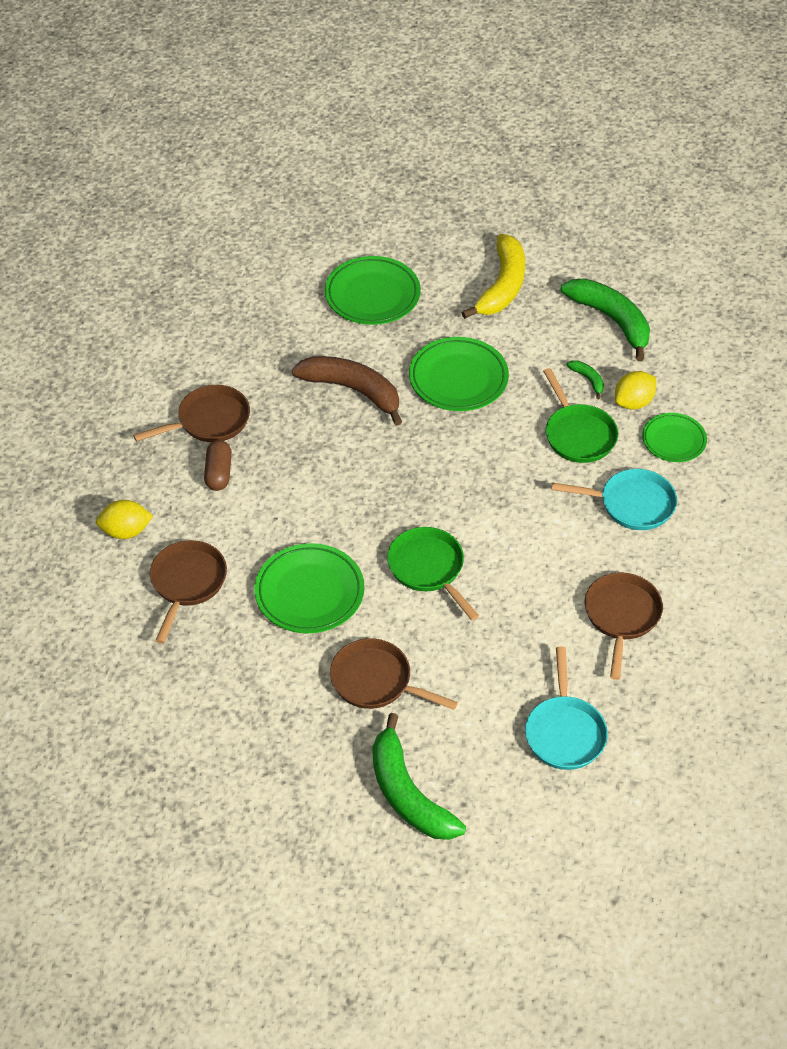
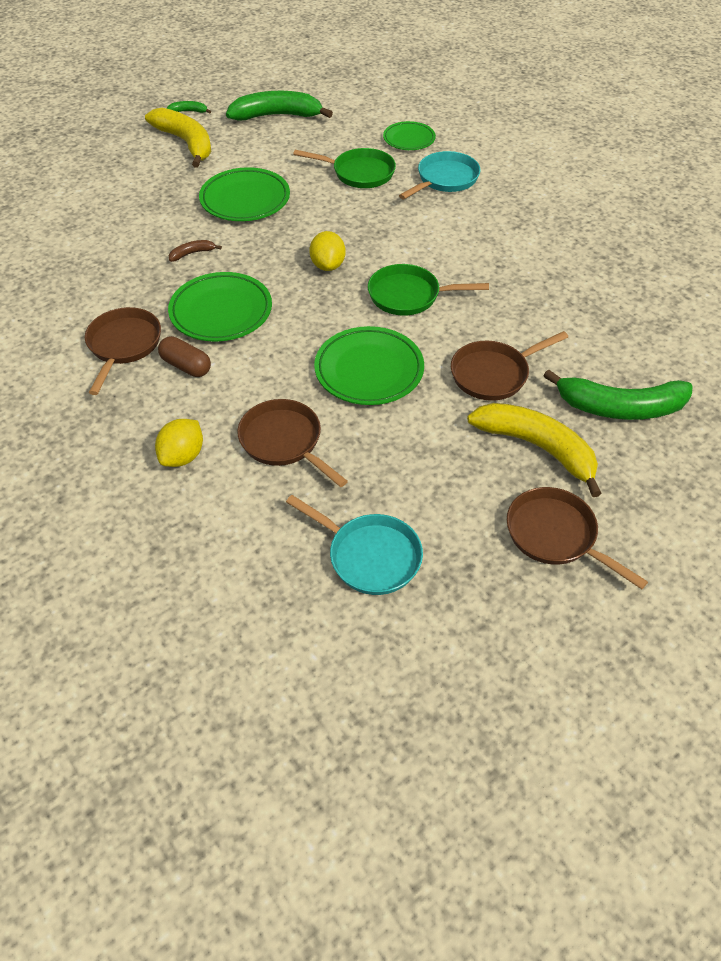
camera: 55 degrees left, 0 degrees up
brown banana [292,356,402,426] -> brown banana [169,240,222,262], size x0.44
green plate [325,256,421,325] -> green plate moved to [168,272,272,342]
turquoise pan [525,647,608,770] -> turquoise pan moved to [286,495,423,595]
green banana [566,360,604,399] -> green banana moved to [167,101,211,113]
brown pan [585,572,663,680] -> brown pan moved to [507,487,648,589]
yellow lemon [615,371,656,409] -> yellow lemon moved to [309,231,346,271]
none -> yellow banana [467,403,602,497]

